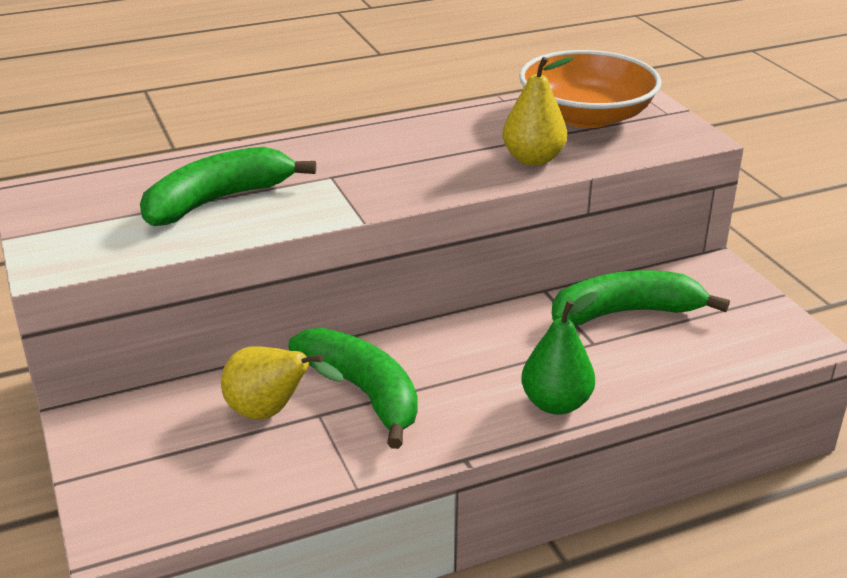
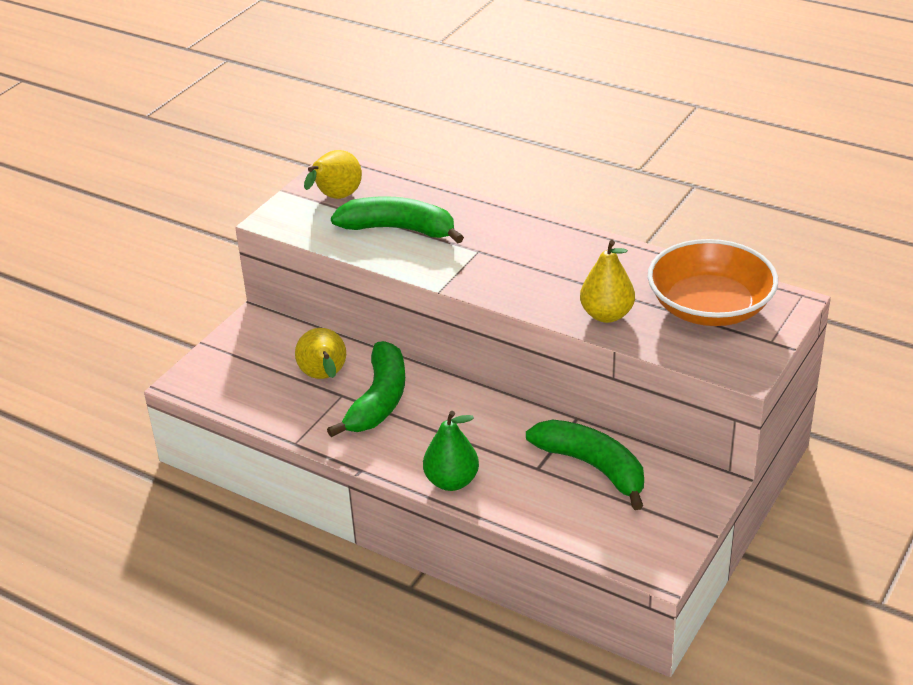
camera: 55 degrees right, 5 degrees up
none -> yellow pear [304,150,362,199]

